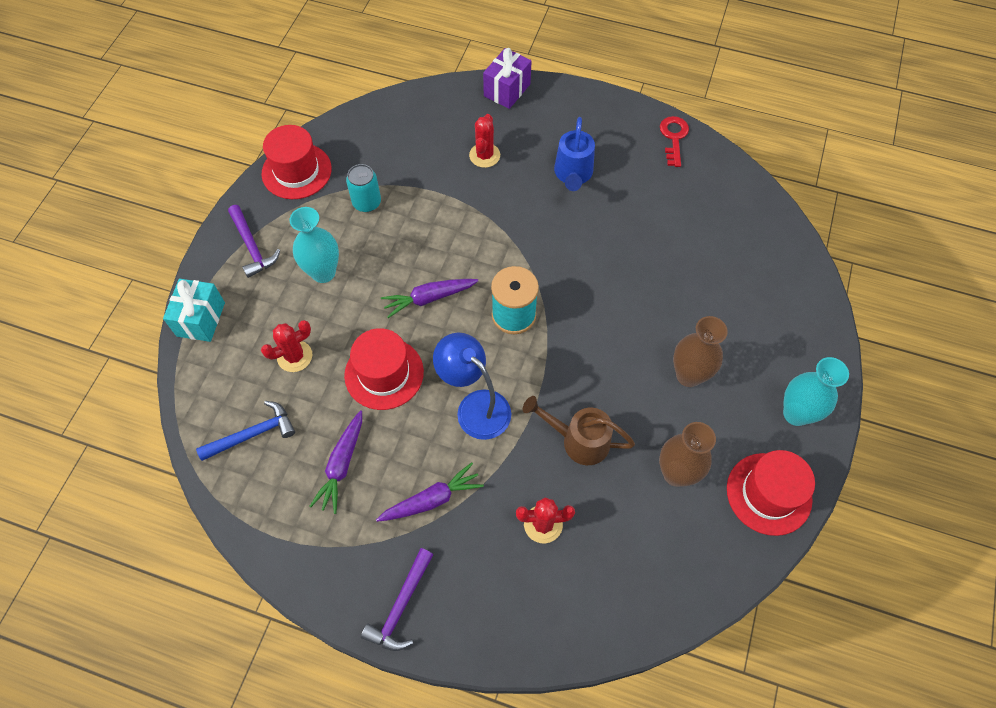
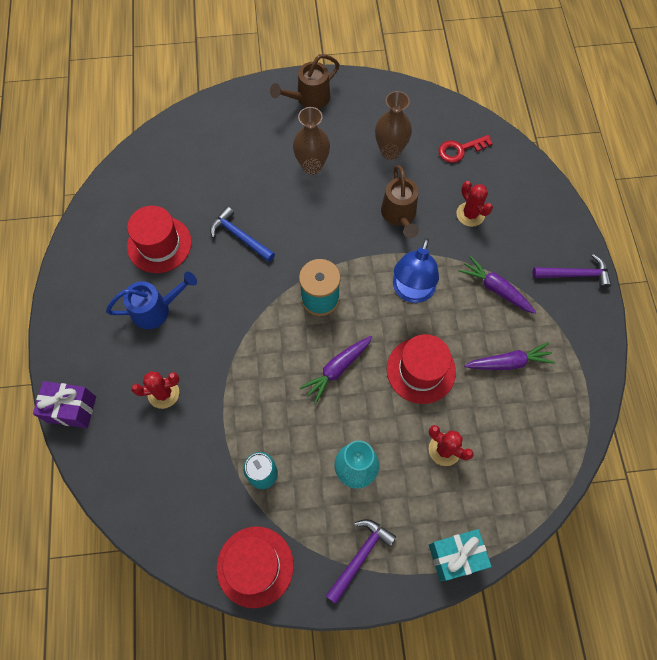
camera: 115 degrees left, 5 degrees up
blue hammer [196,401,295,461] -> blue hammer moved to [210,206,275,262]
purple carrot [381,279,478,318] -> purple carrot turned 90 degrees clockwise [300,336,372,404]
red key [660,116,689,167] -> red key moved to [439,135,493,163]
red hat [727,450,815,536] -> red hat moved to [127,206,192,273]
turquoise vase [783,357,849,426] -> brown watering can [270,54,340,109]

